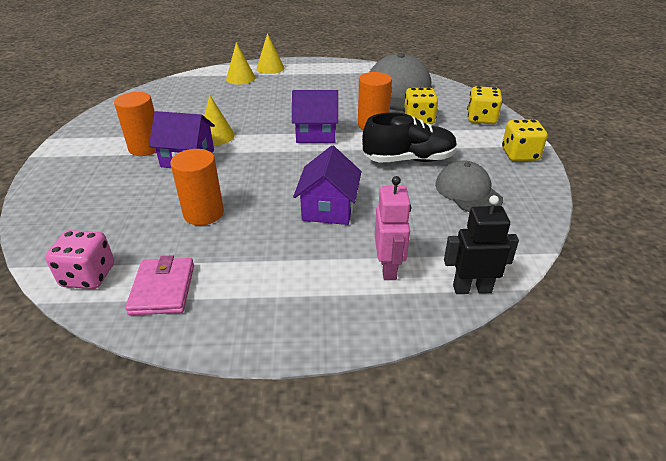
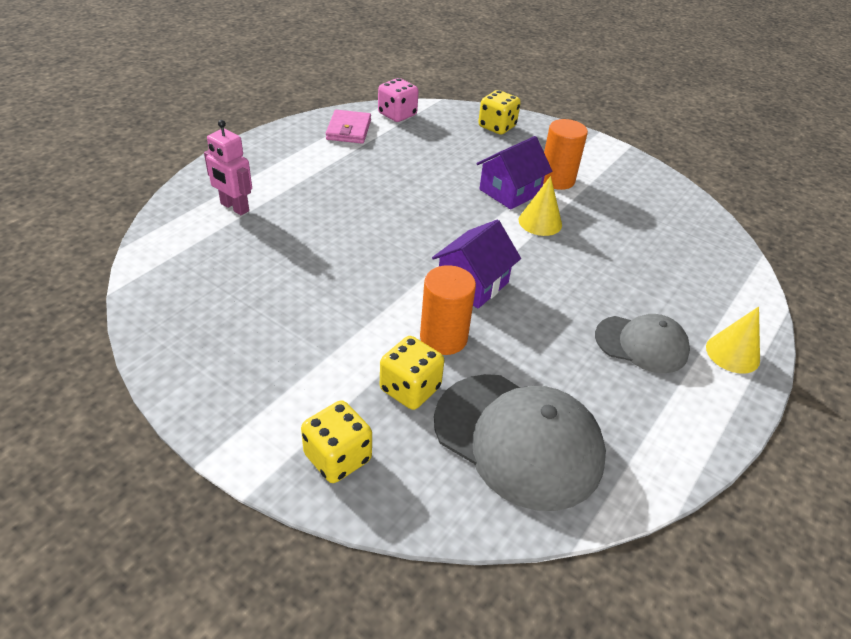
camera: 125 degrees right, 5 degrees up
pink wallet [125,255,194,315] -> pink wallet turned 60 degrees clockwise [326,110,371,144]
orange cylinder [171,149,224,225] -> none
yellow cone [226,42,256,84] -> none
purple house [293,146,362,225] -> none
black shoe [362,112,457,163] -> none
grey cap [435,161,503,212] -> grey cap moved to [595,314,690,373]
black robot [444,195,519,294] -> none
yellow dice [502,119,547,161] -> yellow dice moved to [478,90,521,135]

